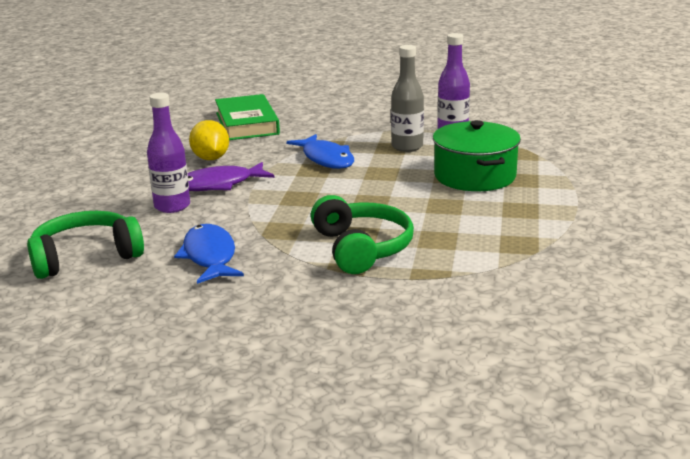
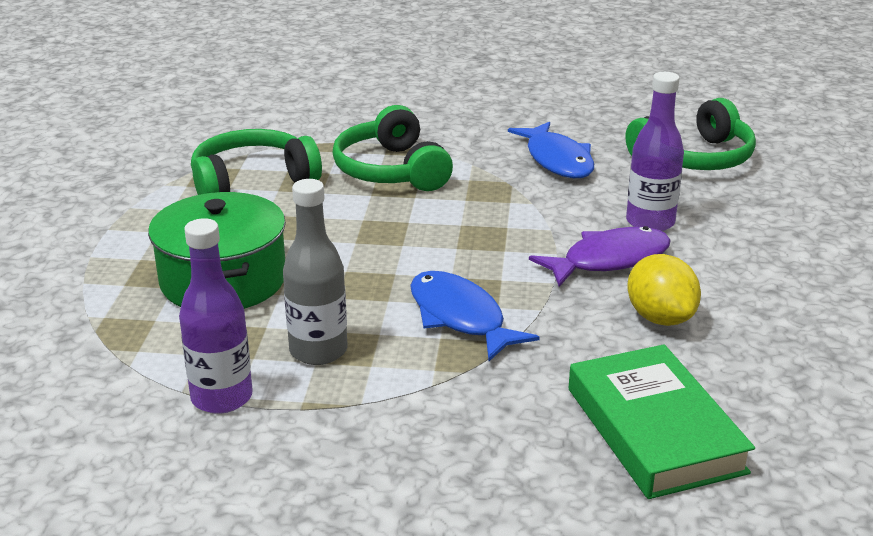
camera: 175 degrees right, 5 degrees up
none -> green headphones [191,129,322,195]

